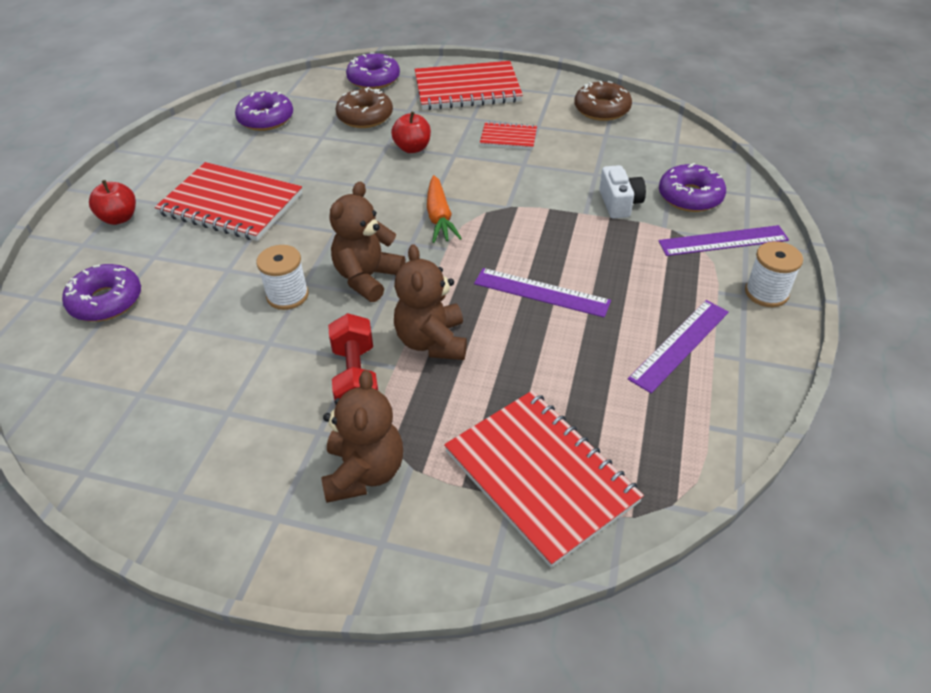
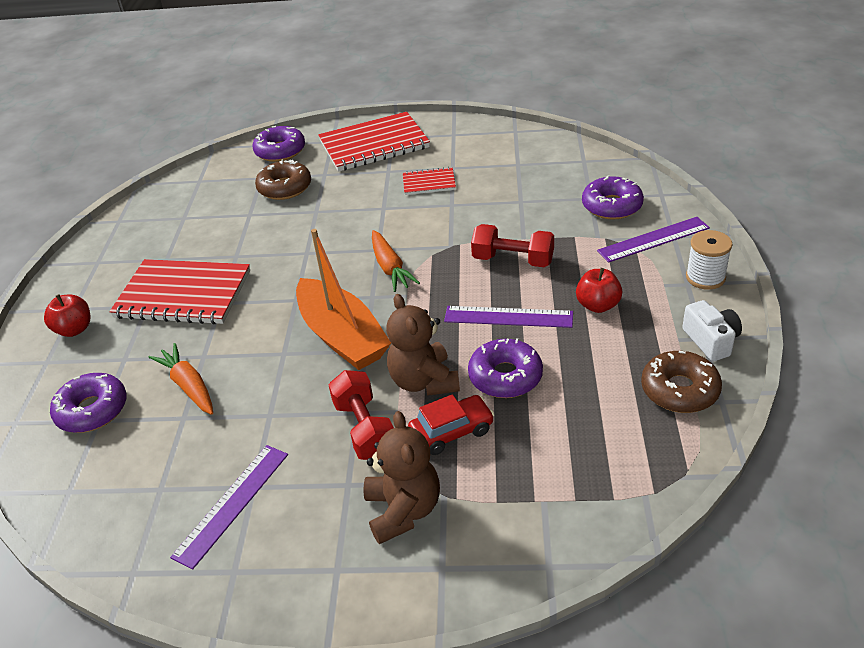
camera: 10 degrees left, 5 degrees down
purple donut [235,91,293,131] -> purple donut moved to [468,338,543,398]
white spool [256,245,309,310] -> none
brown teddy bear [330,181,406,302] -> orange boat [296,229,391,370]
red apple [391,112,431,153] -> red apple moved to [576,268,623,313]
red notebook [444,390,644,568] -> none
brown donut [574,81,632,121] -> brown donut moved to [641,351,722,413]
white camera [599,165,646,218] -> white camera moved to [682,300,742,361]
purple ruler [628,300,729,393] -> purple ruler moved to [170,445,288,570]
none -> orange carrot [149,343,213,415]
none -> red car [408,394,494,455]
none -> red dumbbell [471,224,554,267]

